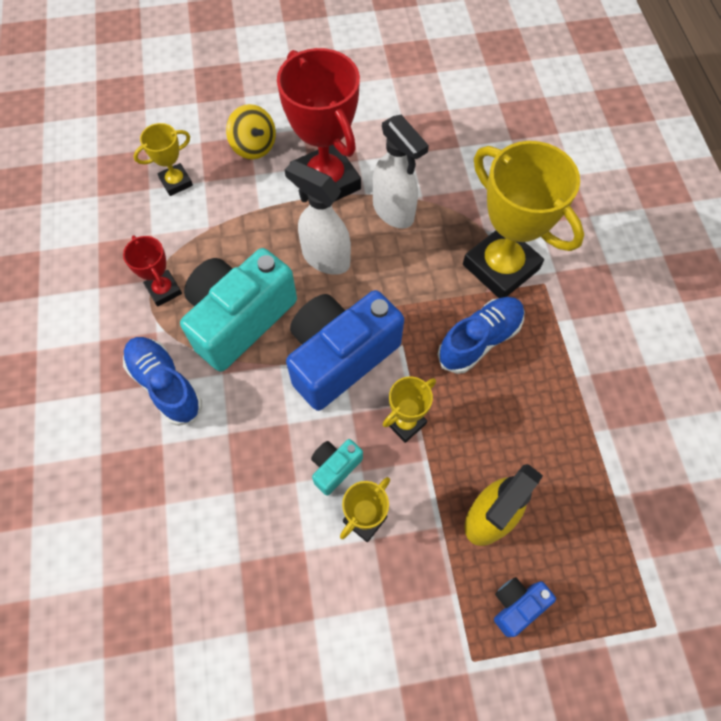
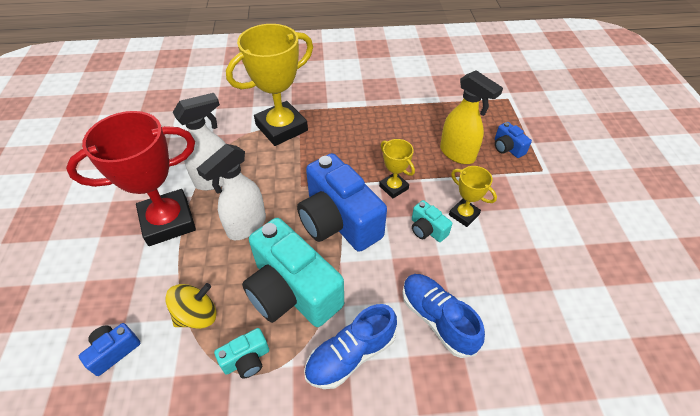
camera: 85 degrees left, 15 degrees down
red trophy [123,235,182,307] -> turquoise camera [214,328,269,379]
yellow trophy [133,123,193,196] -> blue camera [79,323,140,376]
yellow spinning top [226,104,276,159] -> yellow spinning top moved to [165,283,217,329]
blue shoe [437,297,524,374] -> blue shoe moved to [402,274,485,358]

